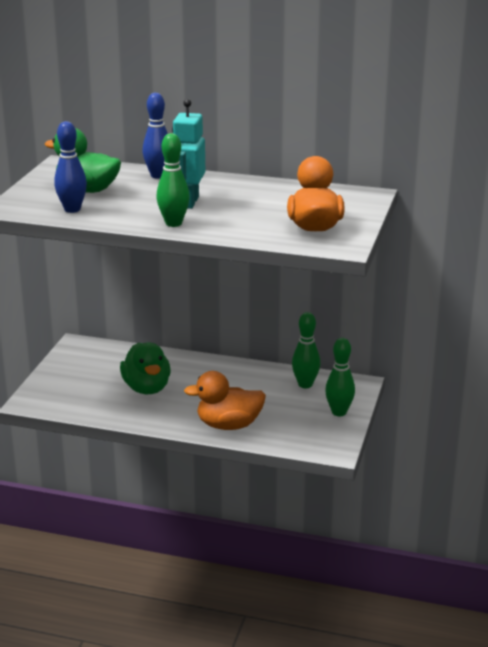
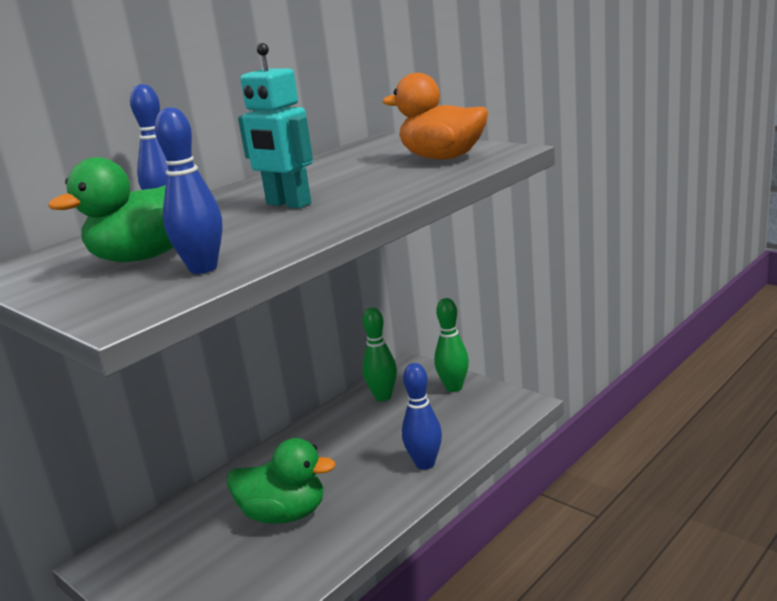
camera: 60 degrees left, 5 degrees down
green bowling pin [156,133,190,227] -> none
orange duck [184,371,266,430] -> blue bowling pin [402,363,442,470]

